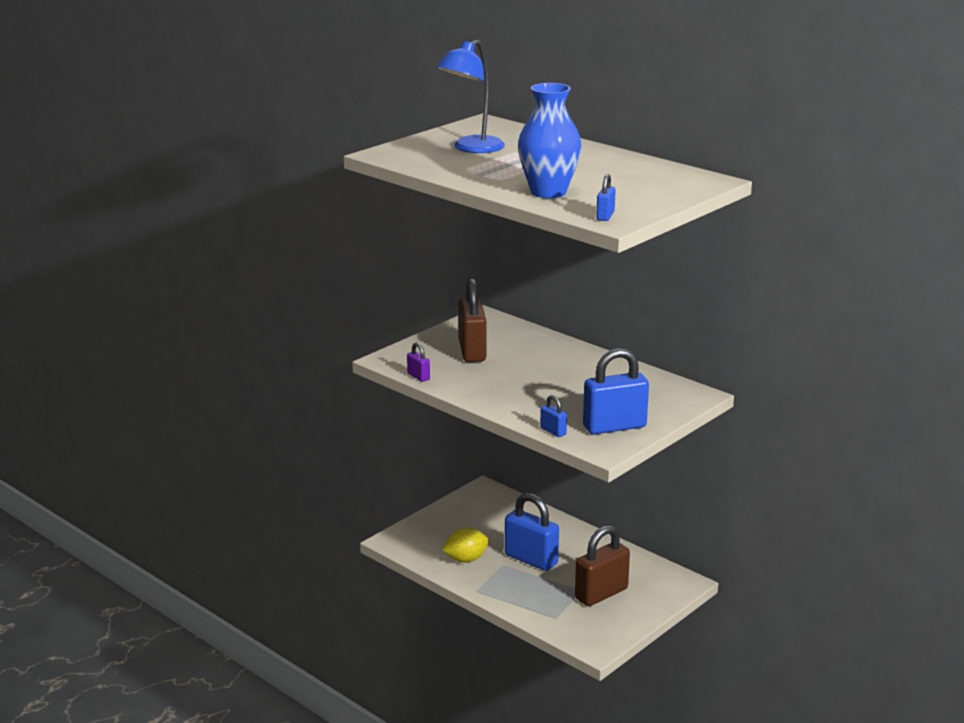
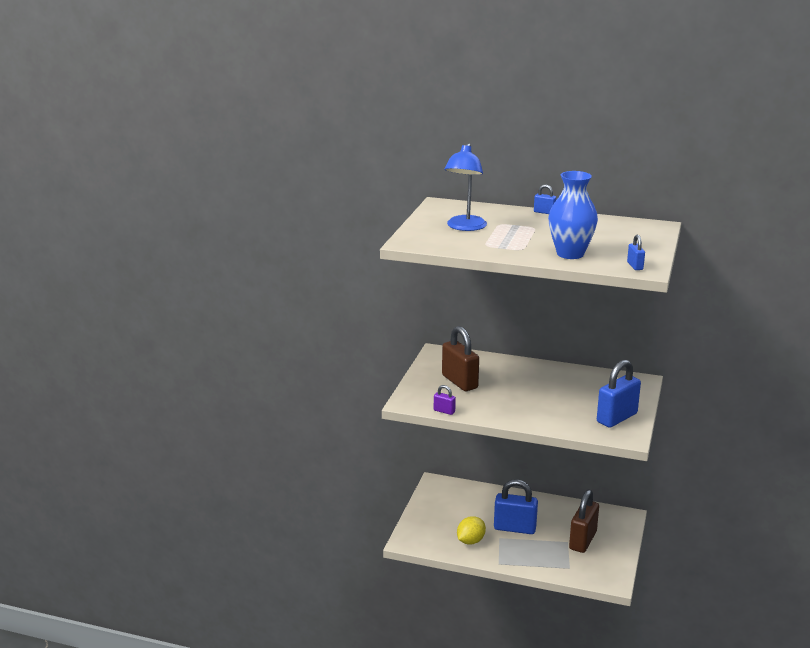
camera: 25 degrees left, 0 degrees up
blue padlock [540,395,567,437] -> blue padlock moved to [534,185,556,214]

